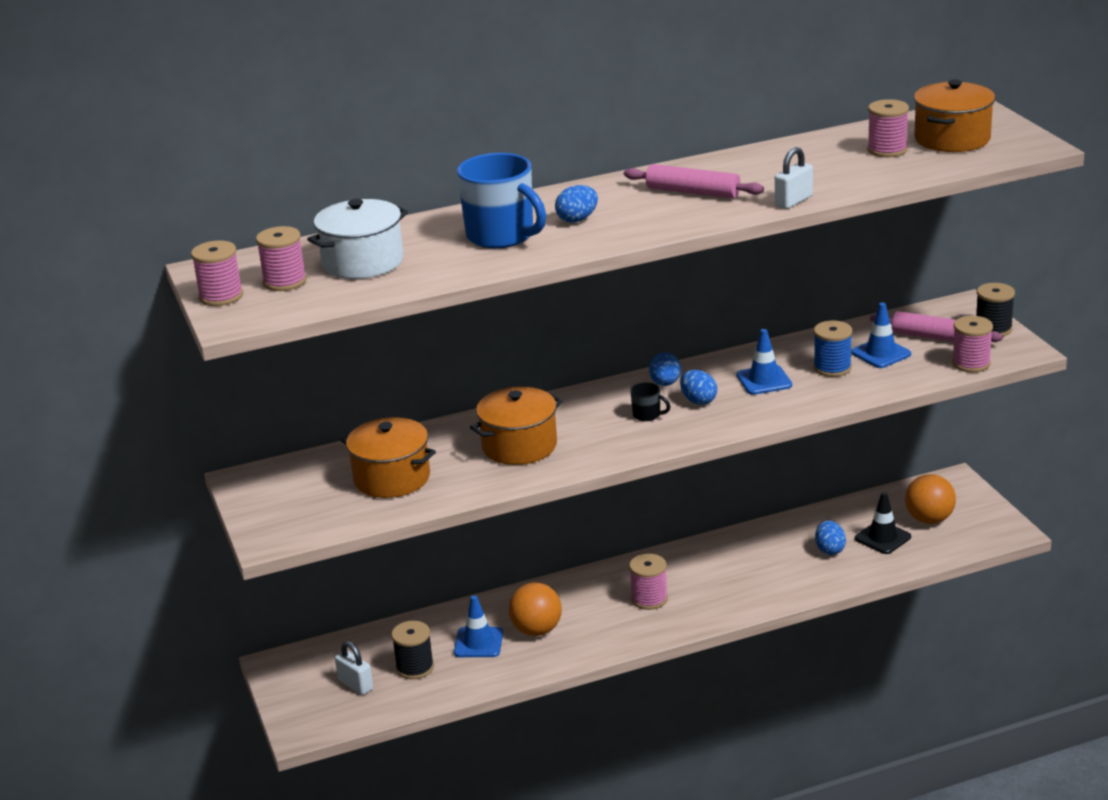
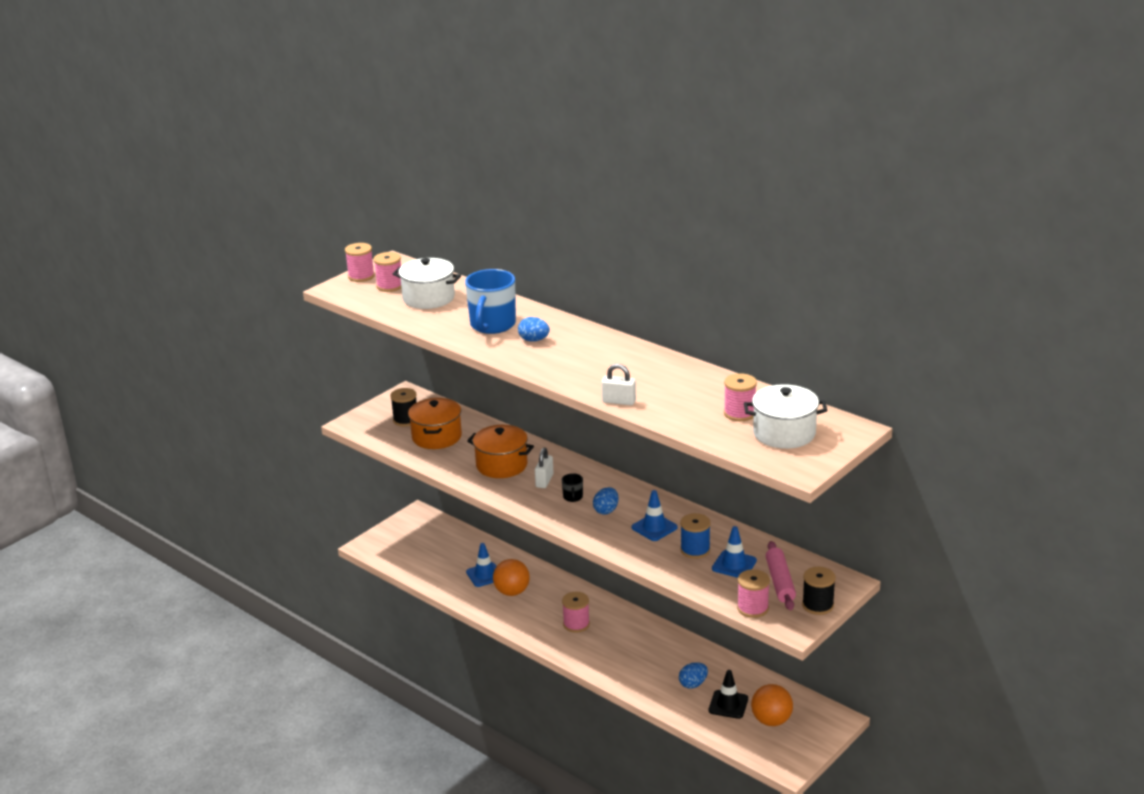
camera: 60 degrees right, 0 degrees up
white padlock [335,641,373,695] -> white padlock moved to [535,447,554,488]
black spool [391,621,434,679] -> black spool moved to [390,388,417,426]
pink rolling pin [624,164,764,199] -> none
blue egg [649,352,681,386] -> none
orange pot [914,80,995,152] -> white pot [744,384,827,449]

